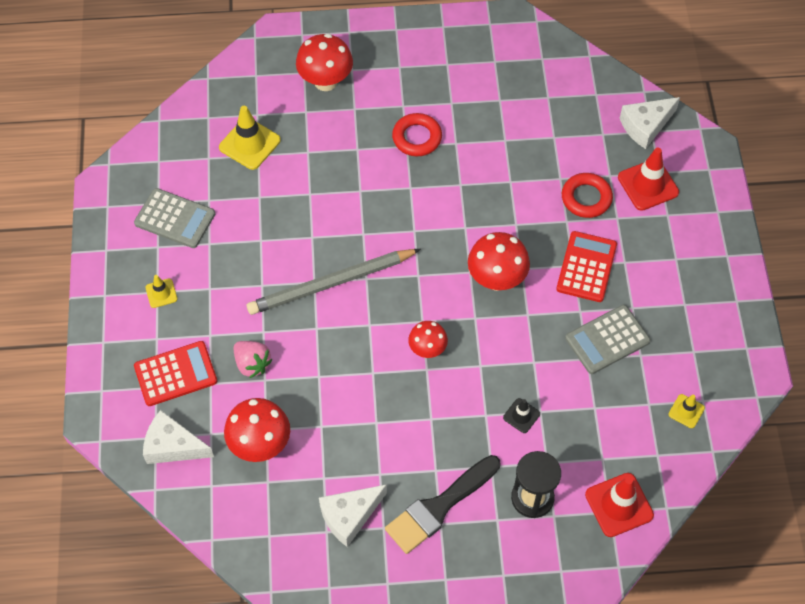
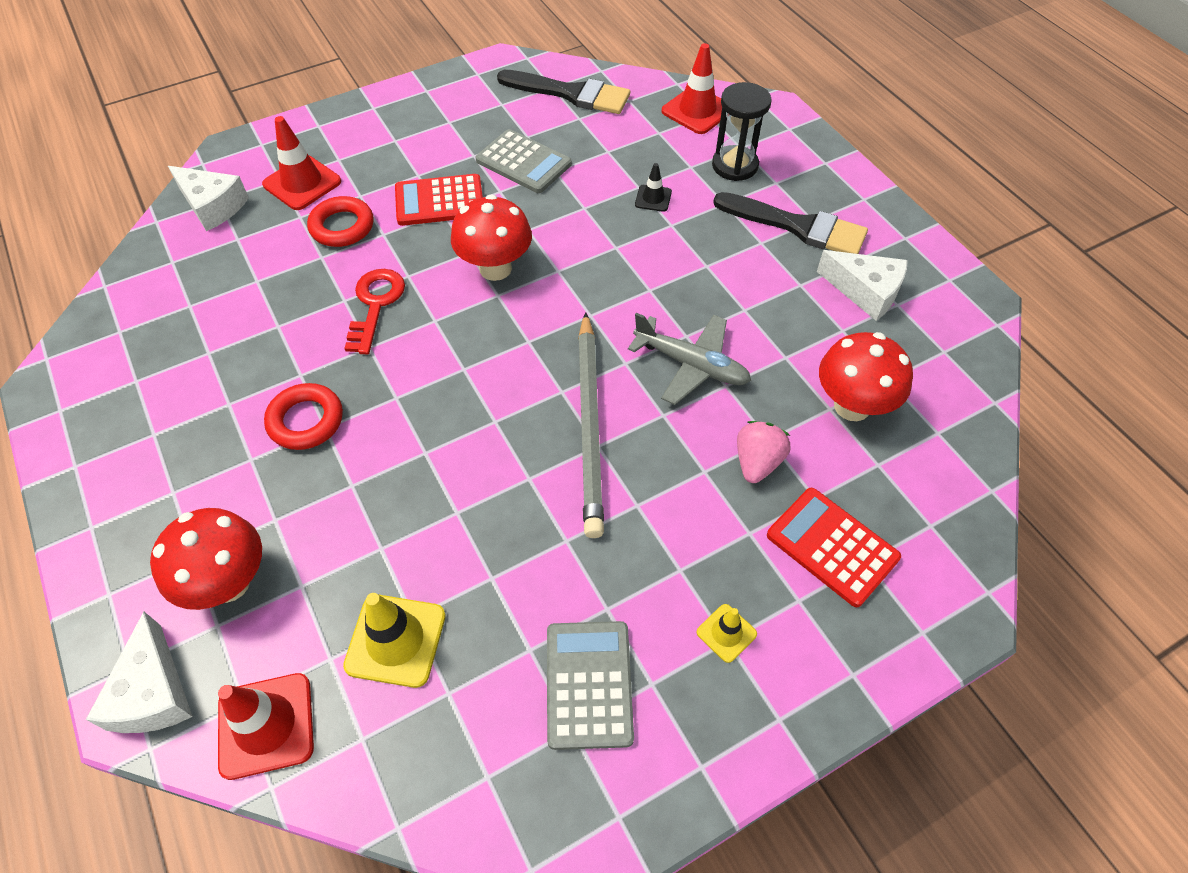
camera: 115 degrees left, 5 degrees down
white cheese [143,410,214,464] -> white cheese moved to [86,612,193,733]
grey pencil [247,249,421,315] -> grey pencil turned 45 degrees clockwise [578,312,604,538]
red mushroom [408,321,448,358] -> none
yellow traffic cone [669,394,705,428] -> black brush [497,70,630,114]
none -> red traffic cone [218,673,314,780]
none -> red key [344,269,405,354]
none -> grey plane [628,313,751,405]

